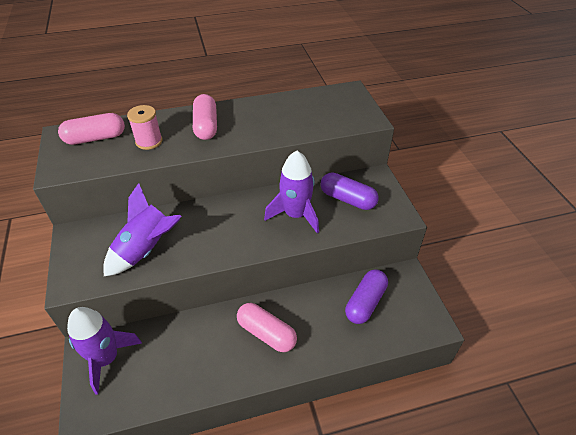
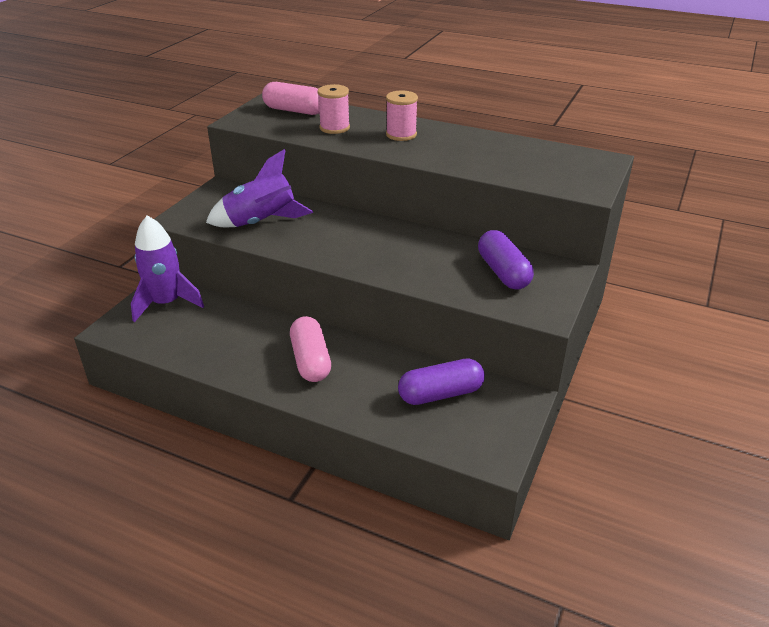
camera: 40 degrees right, 10 degrees down
pink capsule [193,94,217,140] -> pink spool [386,90,418,141]
purple rocket [264,151,319,233] -> none

